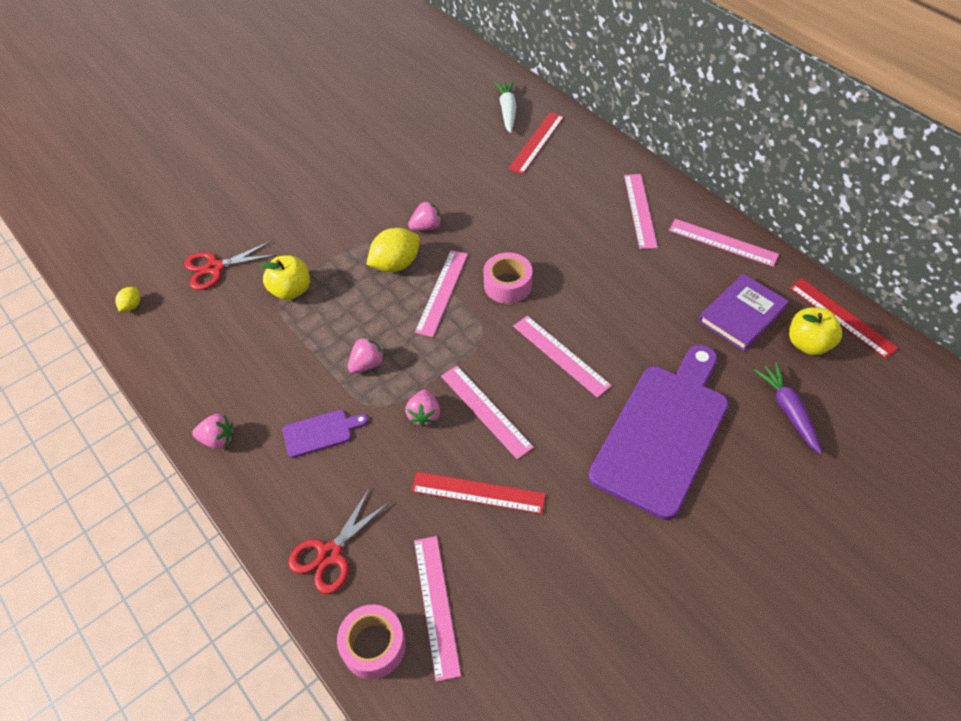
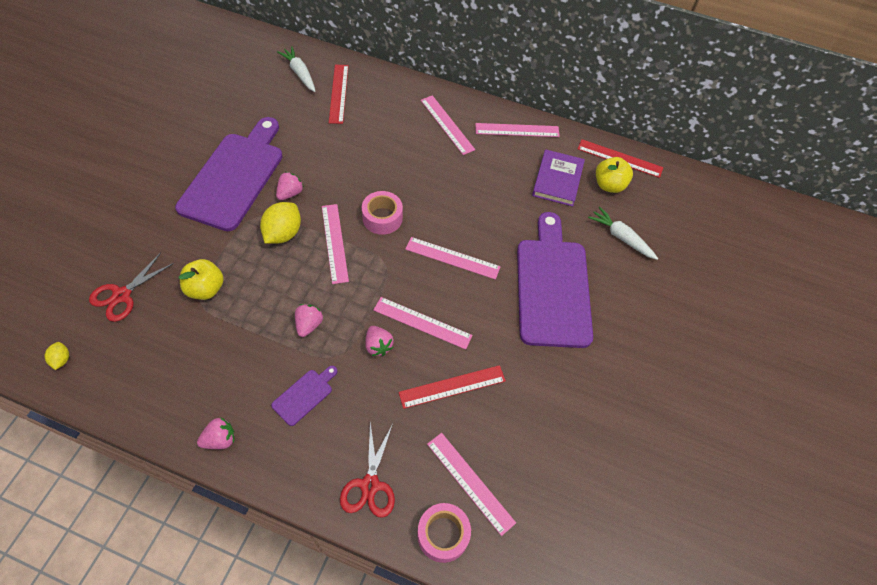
camera: 35 degrees left, 5 degrees up
purple carrot [754,362,822,455] -> white carrot [588,206,658,260]
none -> purple cutting board [175,117,283,231]

